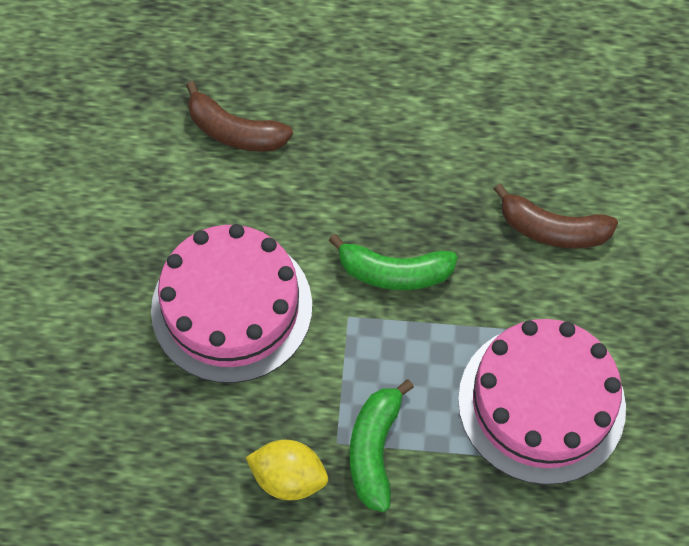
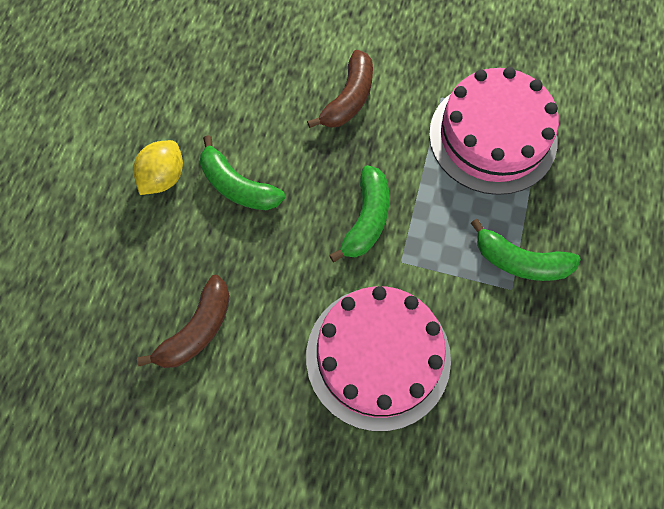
camera: 80 degrees left, 5 degrees up
yellow lemon [245,440,328,500] -> yellow lemon moved to [133,140,183,195]
none -> green banana [200,135,285,210]

